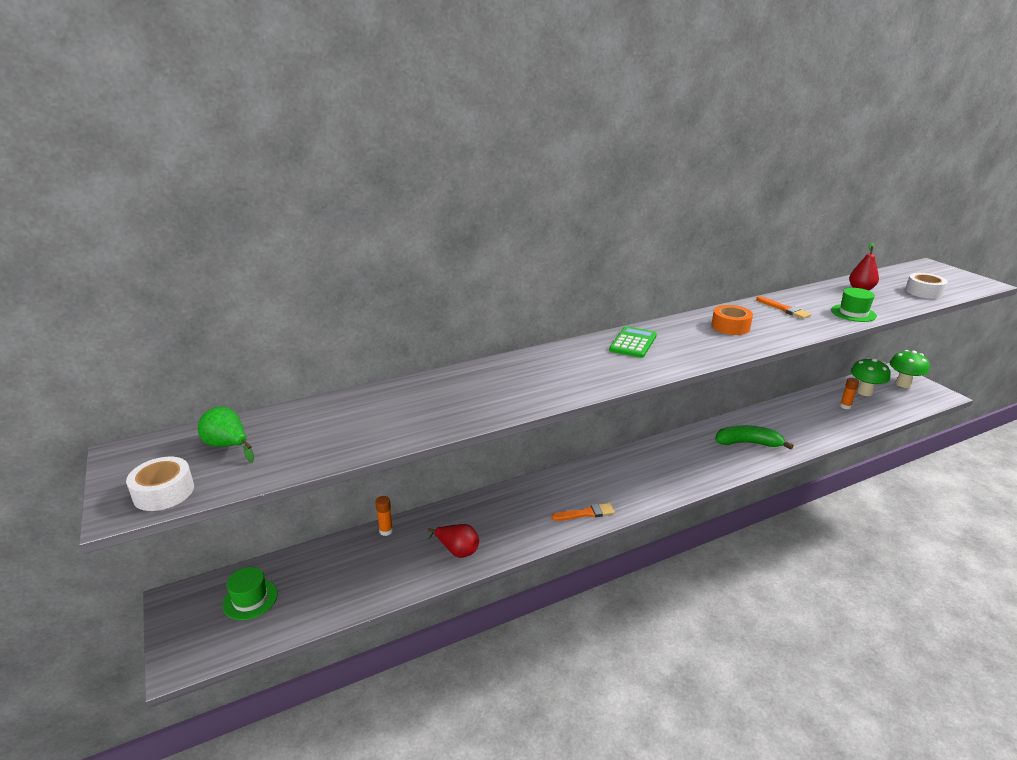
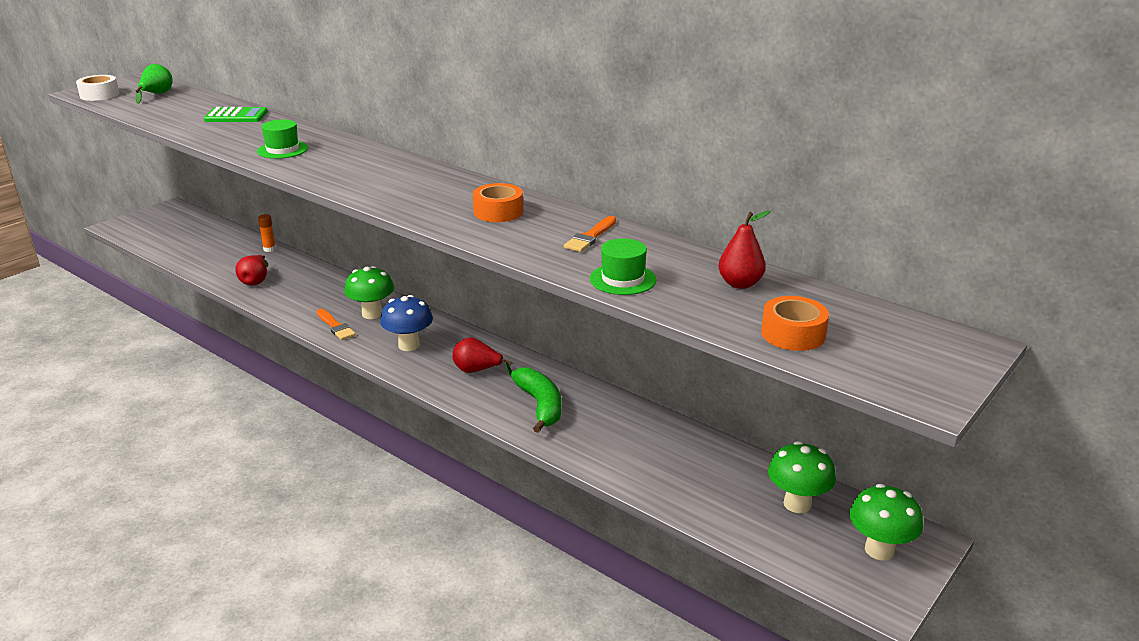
camera: 65 degrees right, 0 degrees up
green hat [223,567,278,620] -> green hat moved to [257,119,308,159]
green calculator [609,326,657,358] -> green calculator moved to [204,107,268,122]
orange glue stick [840,378,859,409] -> none
white tape [905,273,948,299] -> orange tape [761,296,829,351]
none -> green mushroom [344,266,394,319]
none -> blue mushroom [380,295,433,351]
none -> red pear [453,337,512,376]

